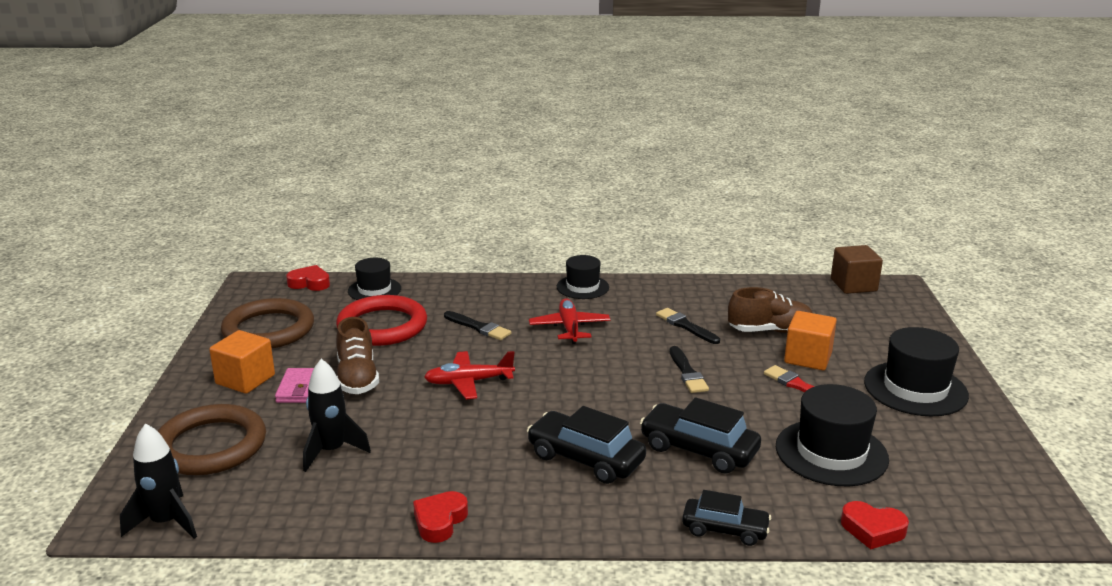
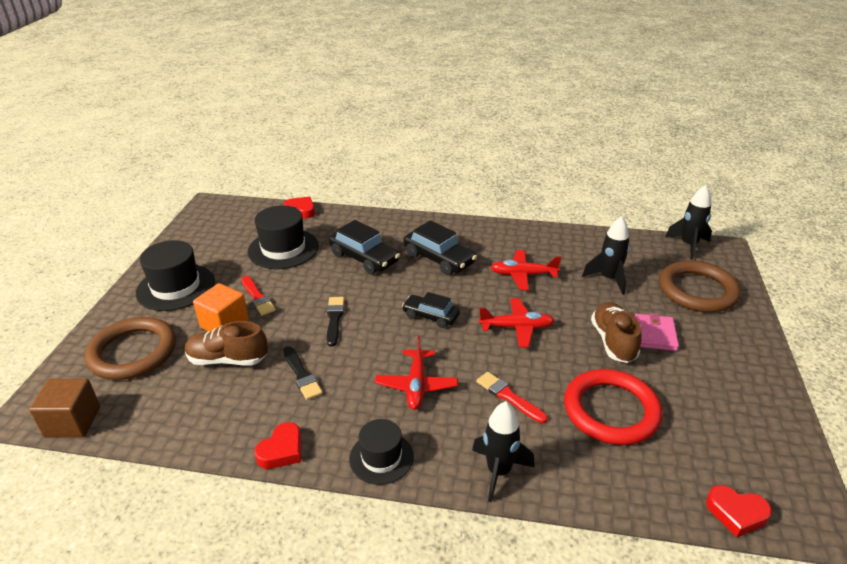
camera: 170 degrees left, 10 degrees up
orange cube [209,330,275,394] -> none
brown ring [221,298,314,349] -> brown ring moved to [85,317,176,380]
black hat [348,258,401,300] -> none
red heart [413,491,468,543] -> red heart moved to [254,422,302,469]
black brush [444,311,511,340] -> red brush [476,372,548,423]
black car [682,490,771,546] -> black car moved to [402,292,460,328]
none -> black rocket [472,401,535,502]
none -> red plane [491,250,561,290]

